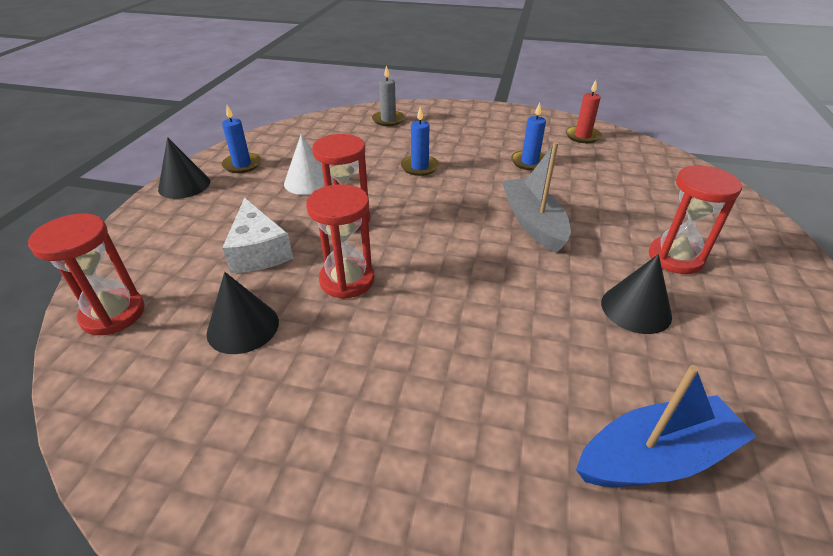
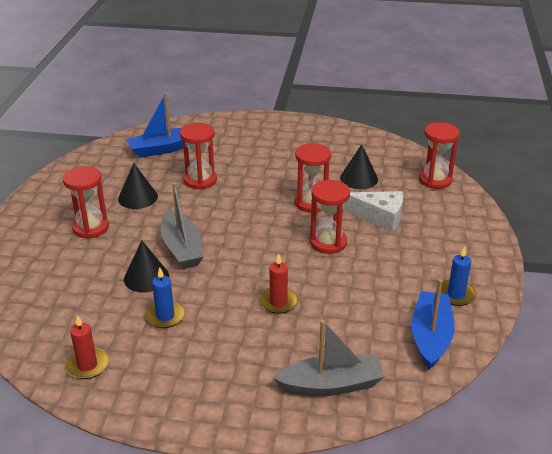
camera: 175 degrees right, 5 degrees down
black cone [158,137,210,199] -> black cone moved to [124,241,169,293]
white cheese [222,197,293,273] -> white cheese turned 135 degrees clockwise [343,191,403,232]
white cone [284,134,333,195] -> none
grey candle [372,65,405,126] -> grey boat [272,320,385,396]
blue candle [401,107,439,176] -> red candle [259,253,298,314]
none -> red hourglass [180,123,217,190]
none -> blue boat [411,279,455,370]

